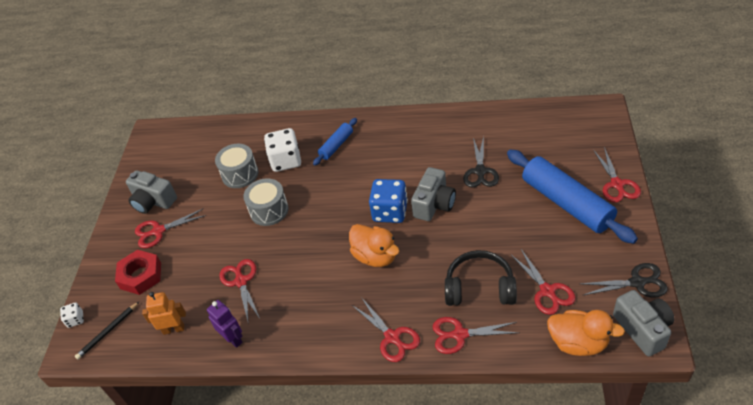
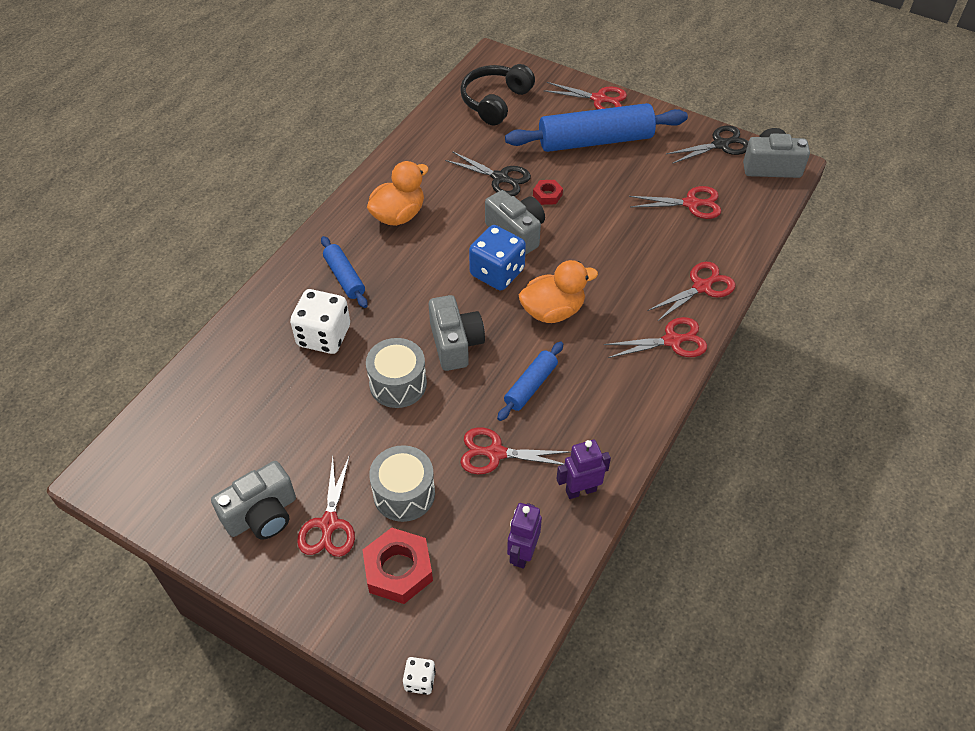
camera: 70 degrees left, 5 degrees up
black pencil [75,302,139,360] -> none
orange robot [142,292,186,335] -> purple robot [507,503,542,569]
grey drum [215,144,258,188] -> grey drum moved to [369,445,435,522]
red scissors [433,317,519,354] -> red scissors turned 150 degrees counterclockwise [647,262,735,321]
black headphones [445,250,517,306] -> black headphones moved to [460,64,535,125]
orange duck [547,310,625,356] -> orange duck moved to [367,161,429,226]
black scissors [581,263,668,297] -> black scissors turned 45 degrees clockwise [666,126,749,164]
none -> grey camera [429,295,485,371]
none -> blue rolling pin [497,341,563,421]
none -> red nut [533,180,563,205]

